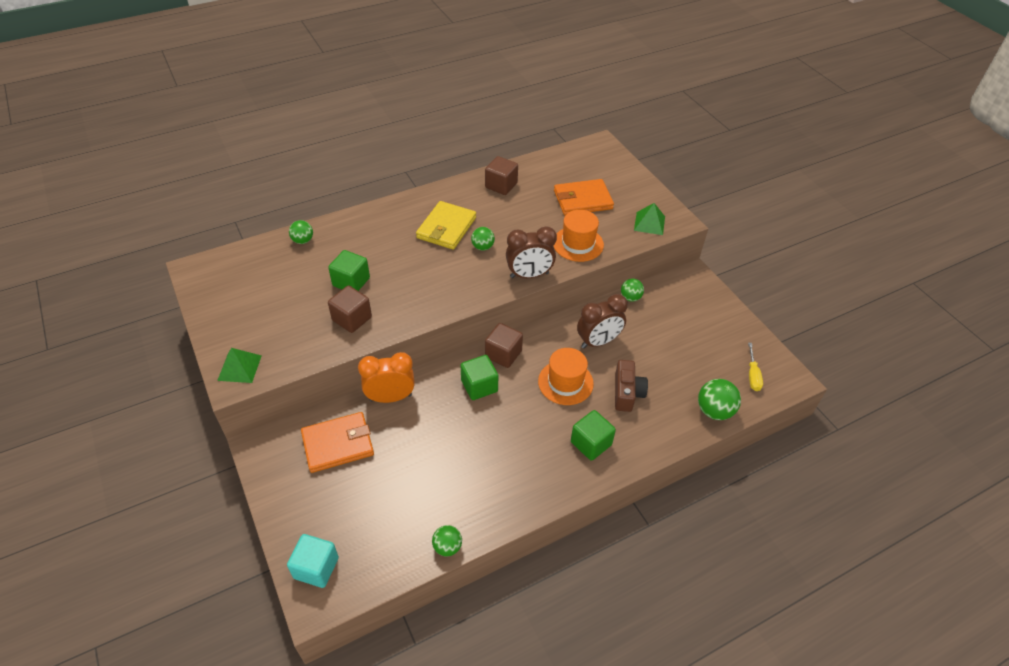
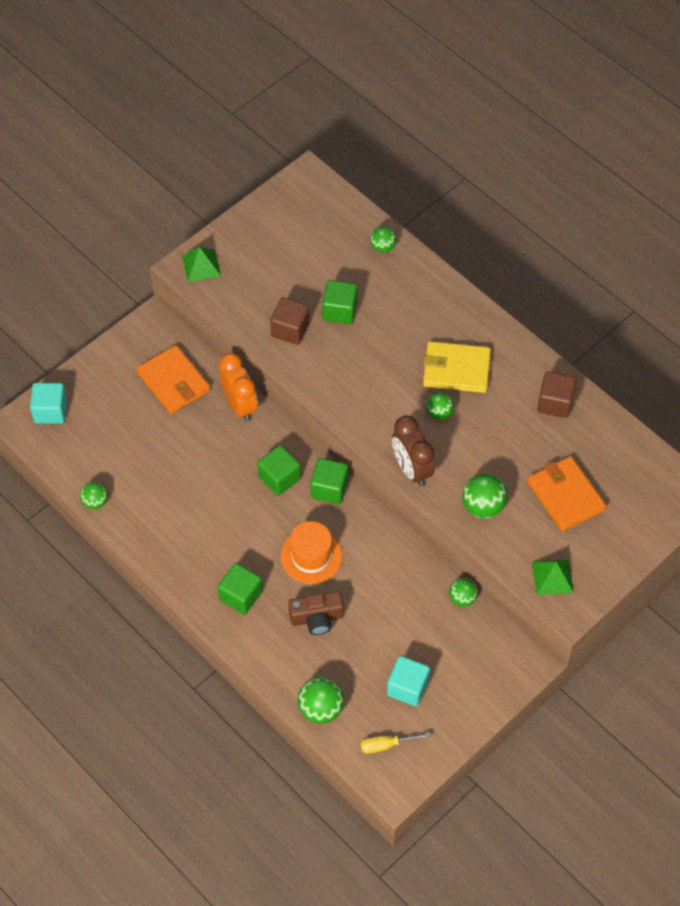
camera: 75 degrees right, 10 degrees up
brown cube [485,323,523,368] -> green cube [310,458,348,504]
orange hat [553,210,604,262] -> green ball [462,474,508,519]
brown clock [577,294,628,349] -> none
none -> turquoise cube [387,656,430,706]

